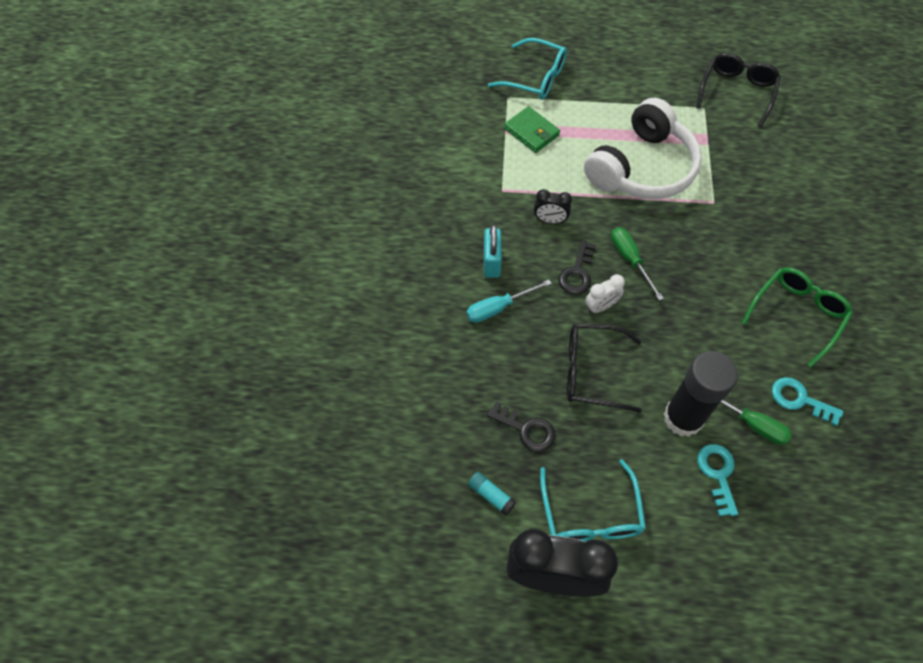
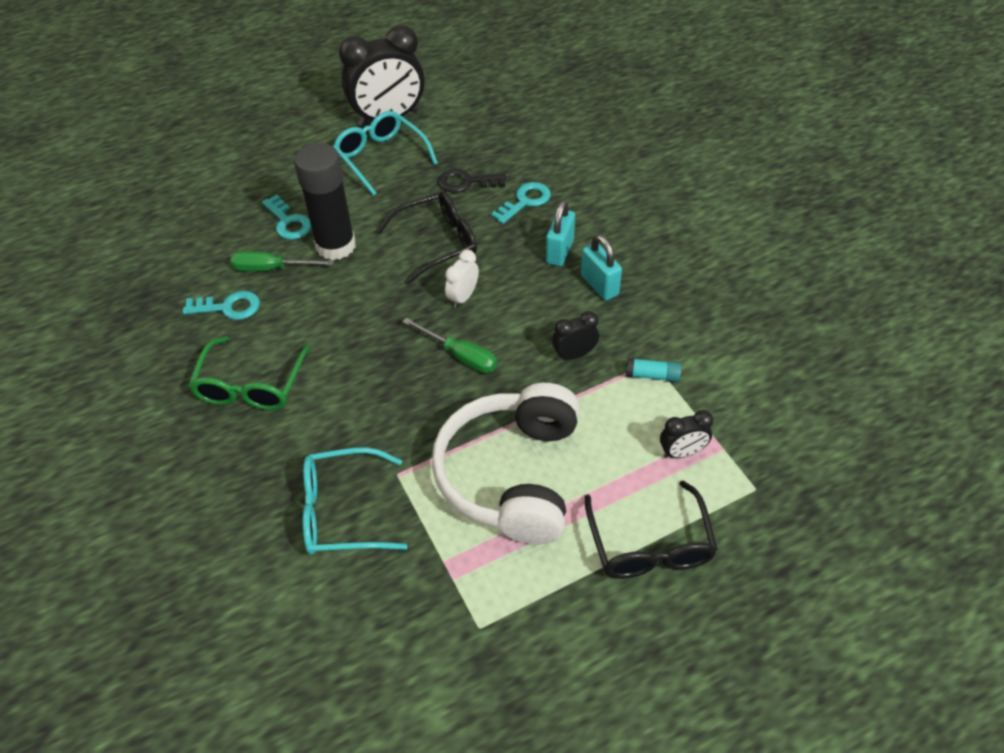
camera: 150 degrees right, 10 degrees down
turquoise screwdriver [466,280,552,323] -> turquoise padlock [546,200,575,266]
turquoise glue stick [468,472,516,516] -> turquoise glue stick moved to [626,358,681,382]
turquoise glasses [488,38,567,100] -> turquoise glasses moved to [303,447,408,555]
green wallet [504,106,560,153] -> black clock [660,410,713,458]
black key [558,240,596,295] -> none
black glasses [696,53,781,127] -> black glasses moved to [585,480,718,579]
none -> turquoise key [491,182,551,224]

